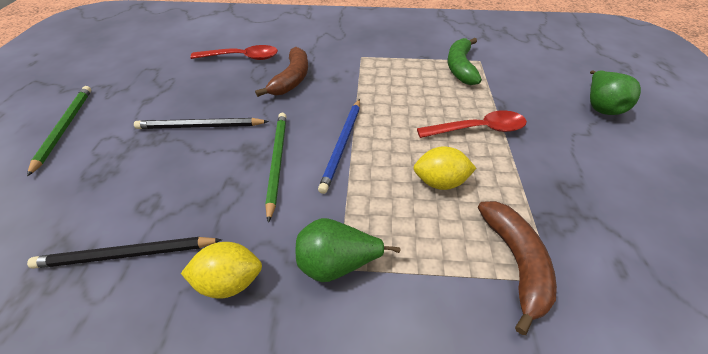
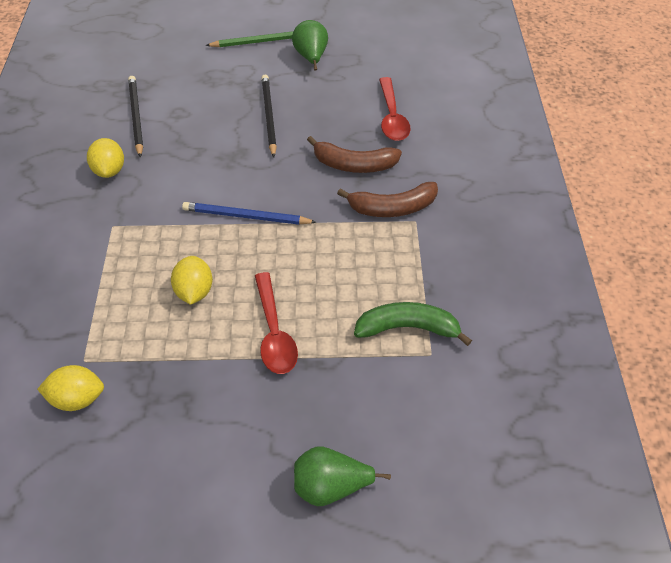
camera: 85 degrees right, 5 degrees up
green pencil [265,113,287,223] -> none
green pear [296,218,401,282] -> green pear moved to [292,20,328,71]
brown banana [478,201,557,335] -> brown banana moved to [337,182,438,217]
none -> yellow lemon [37,365,104,411]

